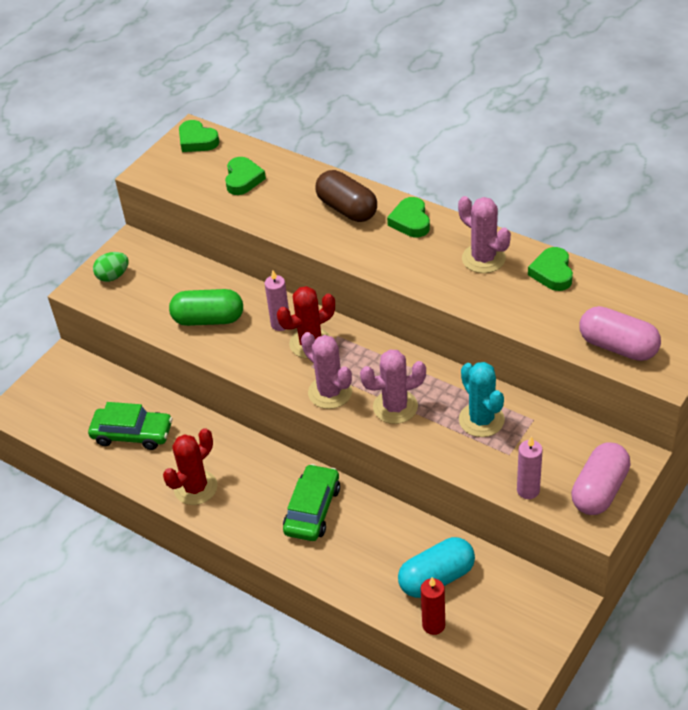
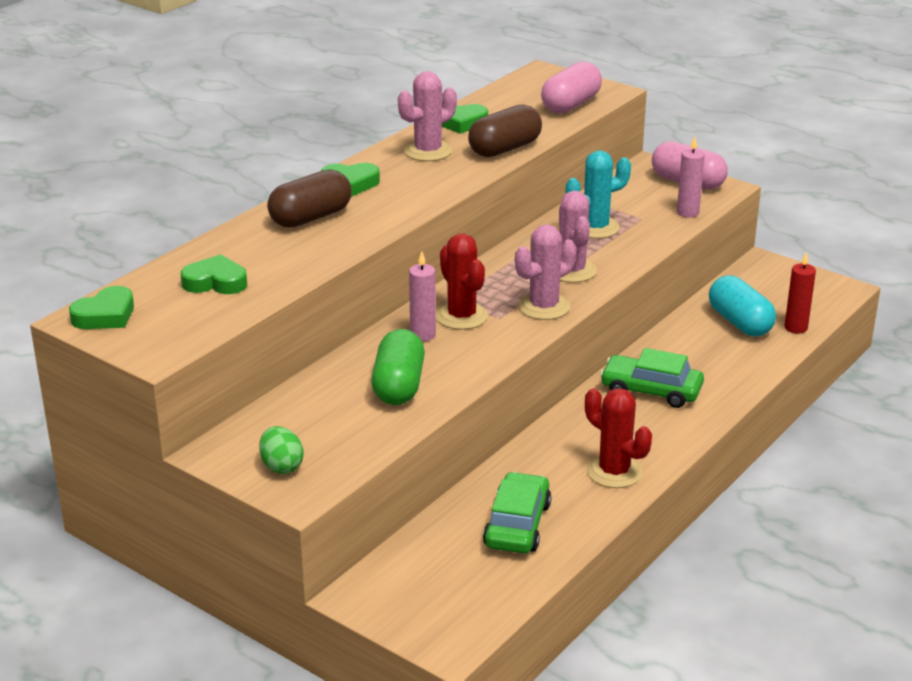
camera: 90 degrees left, 15 degrees down
none -> brown capsule [468,104,542,157]

